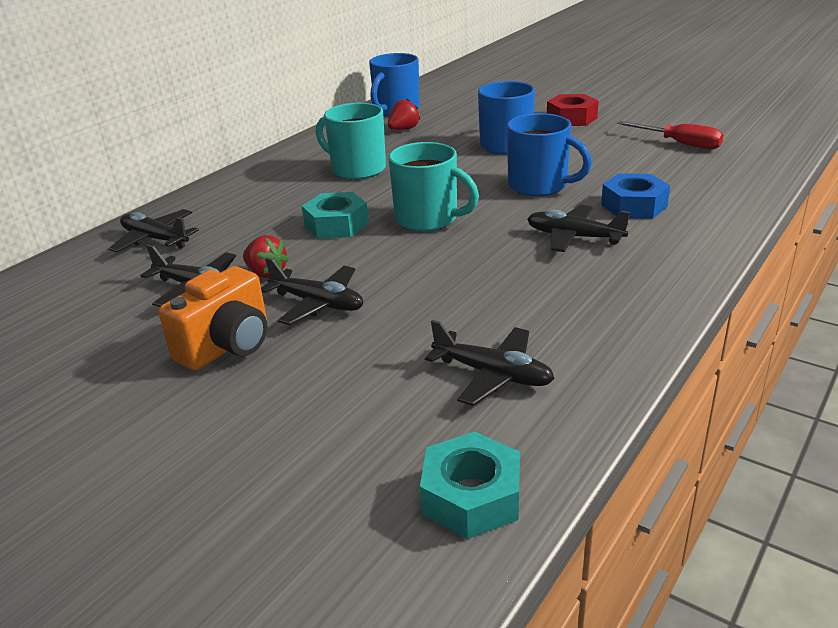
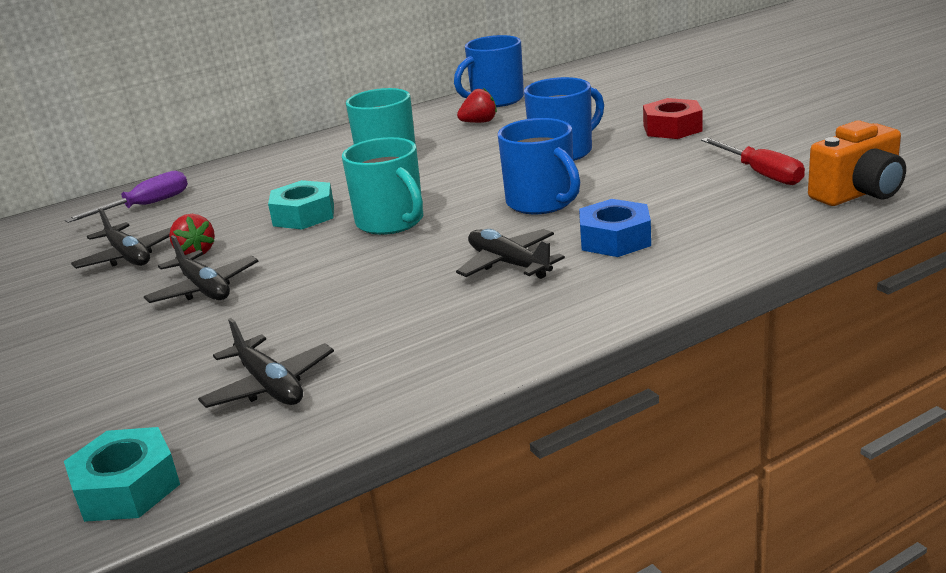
camera: 25 degrees right, 5 degrees down
black plane [108,209,199,252] -> purple screwdriver [65,171,188,223]
orange camera [158,266,267,371] -> orange camera moved to [808,121,906,206]

